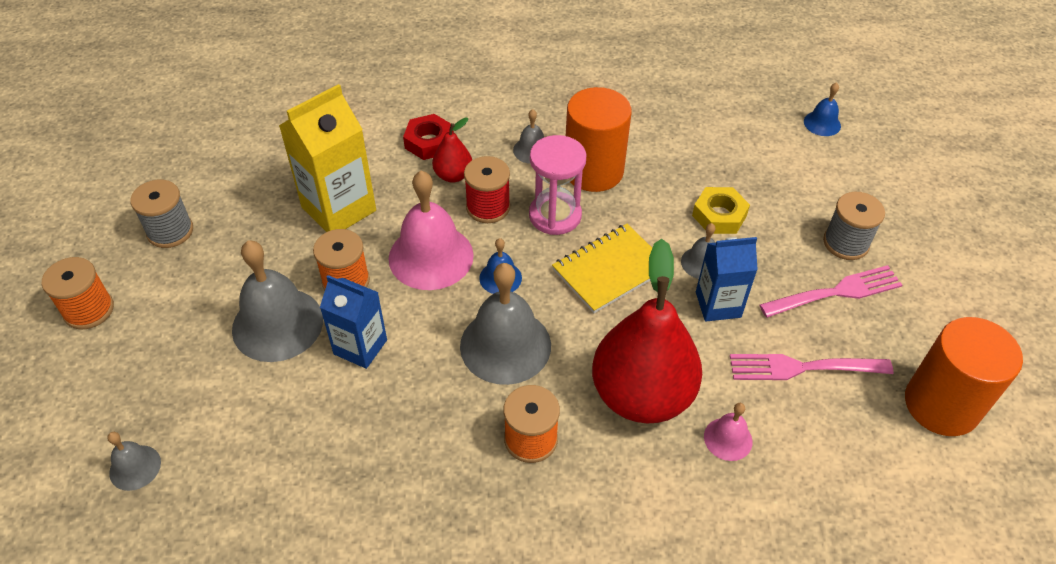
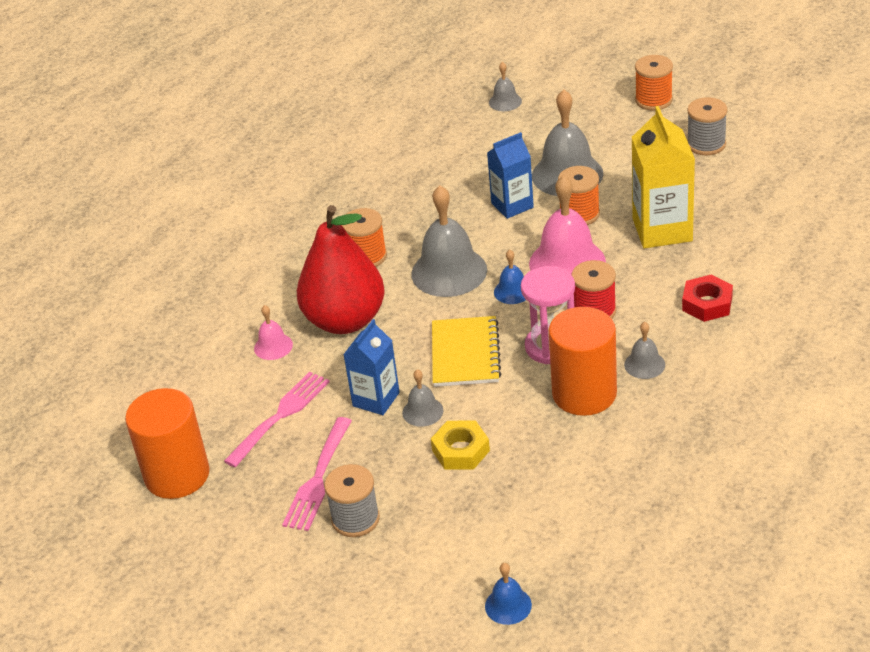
camera: 130 degrees right, 10 degrees down
red pear [432,117,472,183] -> none

